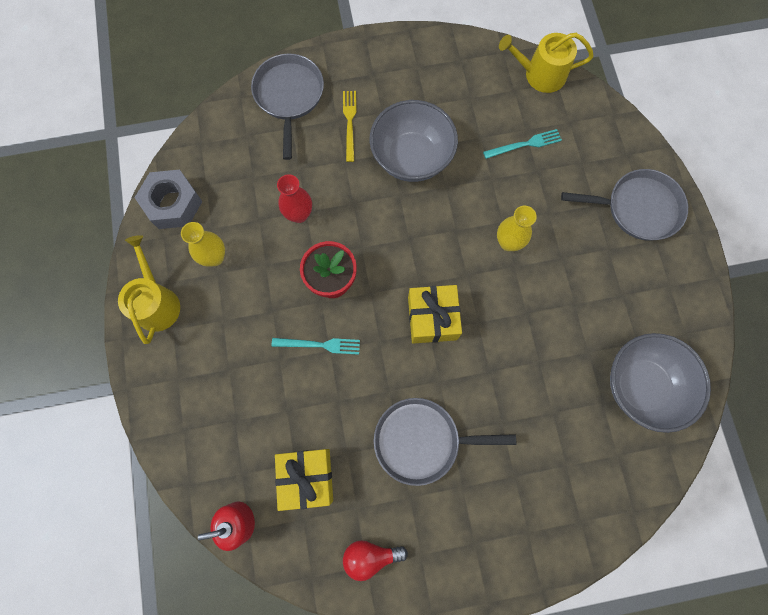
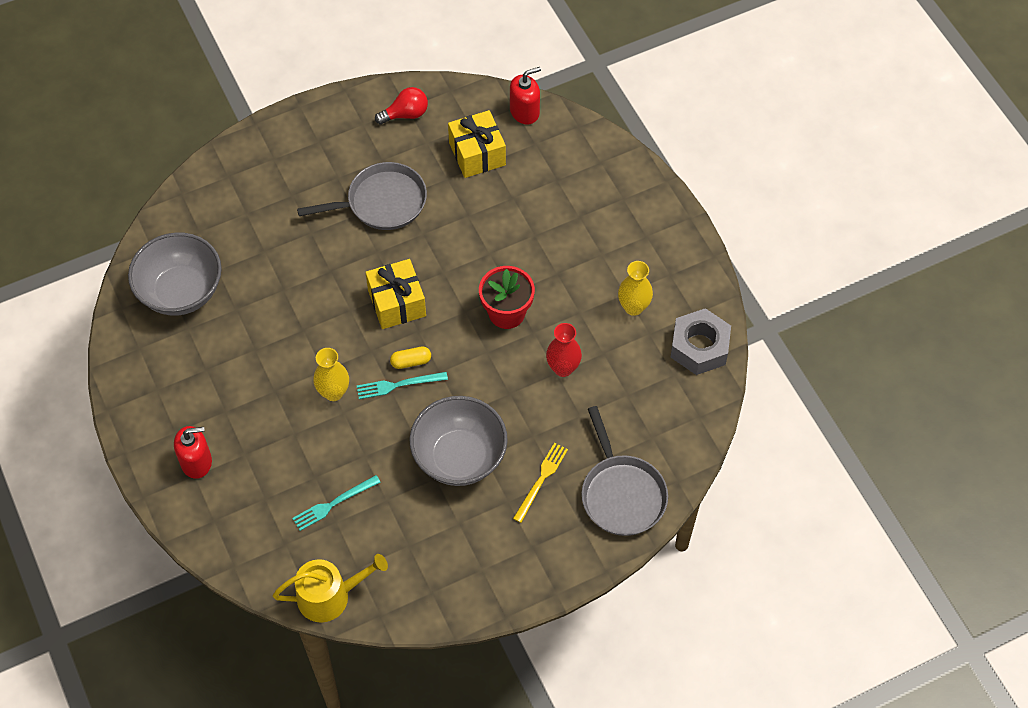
camera: 165 degrees right, 15 degrees down
yellow watering can [118,235,180,344] -> none
turquoise fork [272,338,360,355] -> turquoise fork moved to [357,372,448,399]
yellow fork [343,91,356,162] -> yellow fork turned 135 degrees counterclockwise [513,443,568,523]
grey pan [561,169,688,241] -> red soap dispenser [174,426,212,479]
none -> yellow capsule [390,347,431,369]

